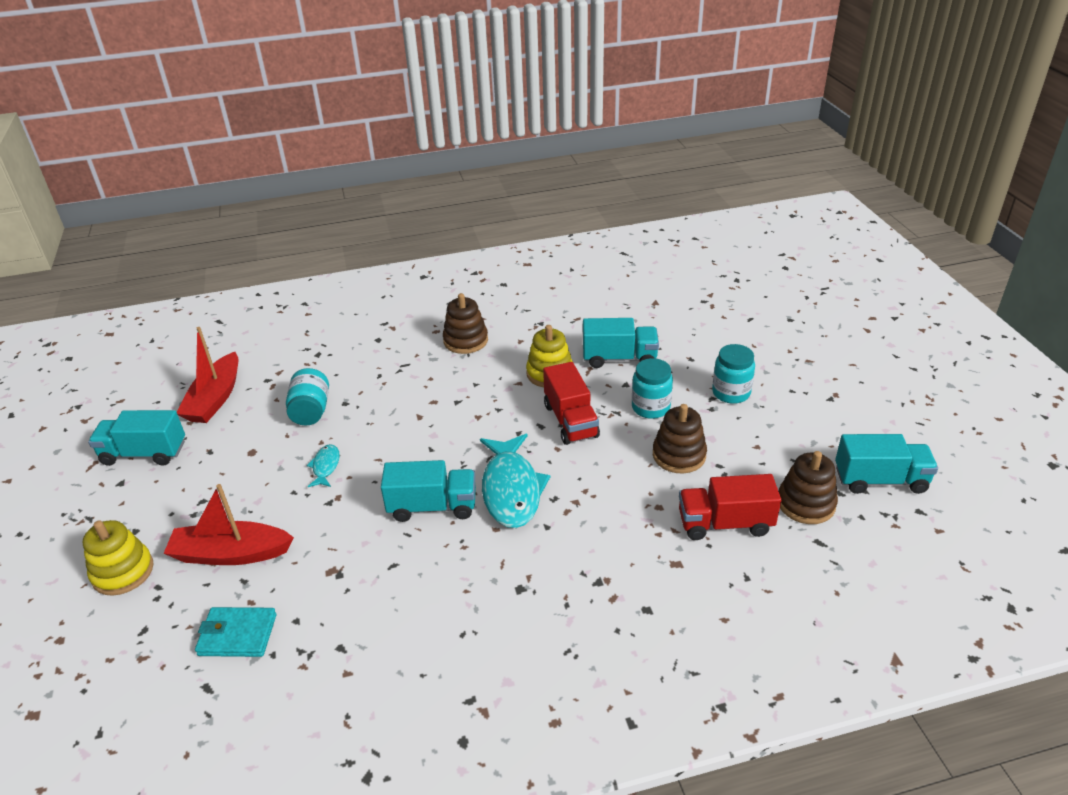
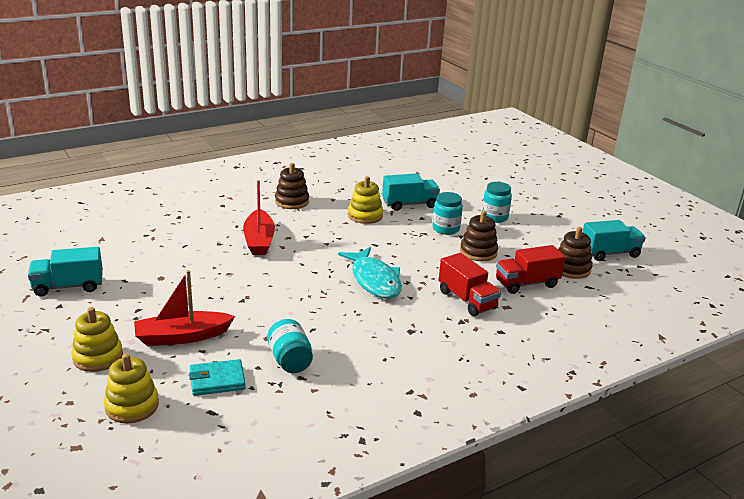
camera: 20 degrees left, 10 degrees down
red boat [177,327,238,423] -> red boat moved to [243,180,275,255]
turquoise jar [286,368,329,426] -> turquoise jar moved to [267,319,313,373]
turquoise fish [307,444,340,487] -> none
turquoise truck [381,460,476,522] -> none
red truck [543,362,600,445] -> red truck moved to [439,253,501,316]
none -> yellow stacking toy [104,354,159,423]

